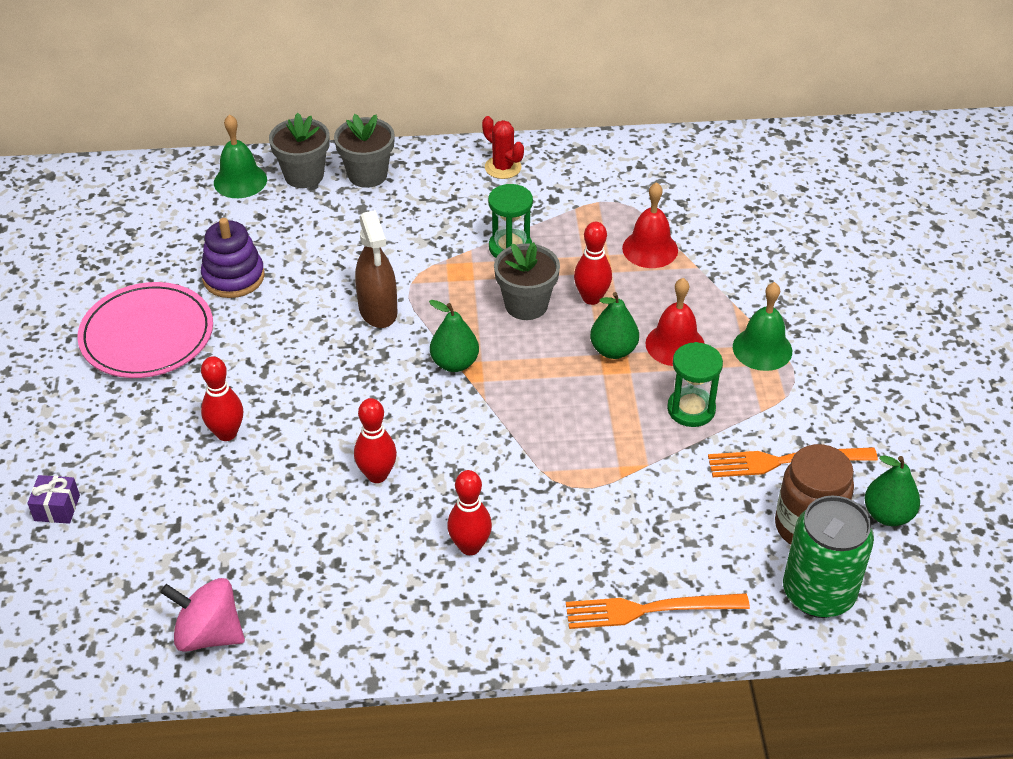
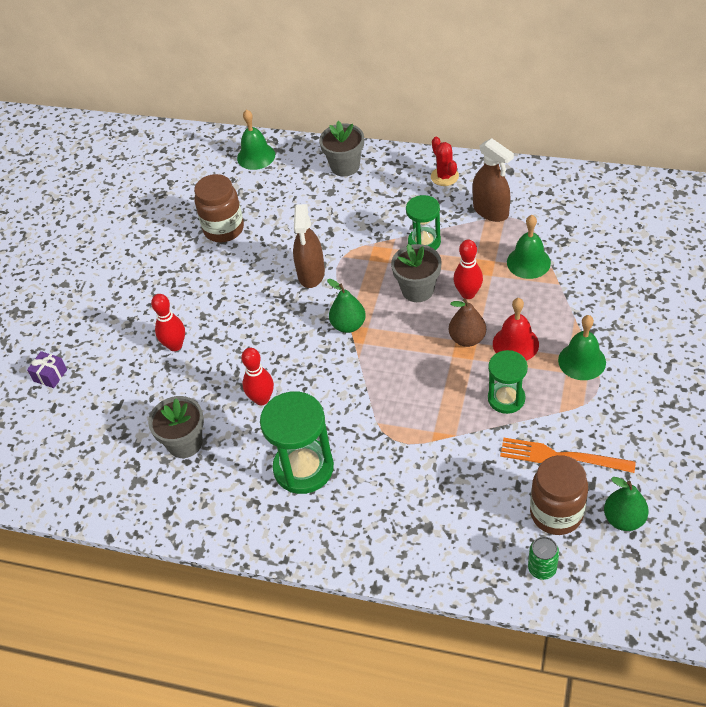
camera: 25 degrees right, 5 degrees up
pink plate [77,282,213,378] -> none
pink spinning top [160,578,245,652] -> none
purple stacking toy [201,218,264,298] -> brown jar [194,174,244,242]
grey flower pot [269,113,329,188] -> grey flower pot moved to [148,396,204,458]
red bowling pin [447,470,492,555] -> green hourglass [260,391,334,494]
orange fork [566,593,750,629] -> none
green pear [590,292,639,359] -> brown pear [449,298,486,347]
red bell [622,182,678,268] -> green bell [507,215,551,279]
green can [783,496,874,618] -> green can [528,537,559,580], size x0.49
none -> brown spray bottle [472,138,514,222]

